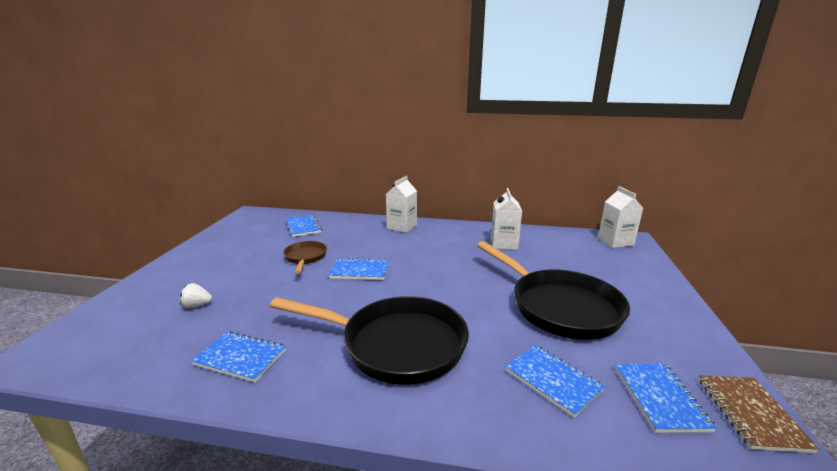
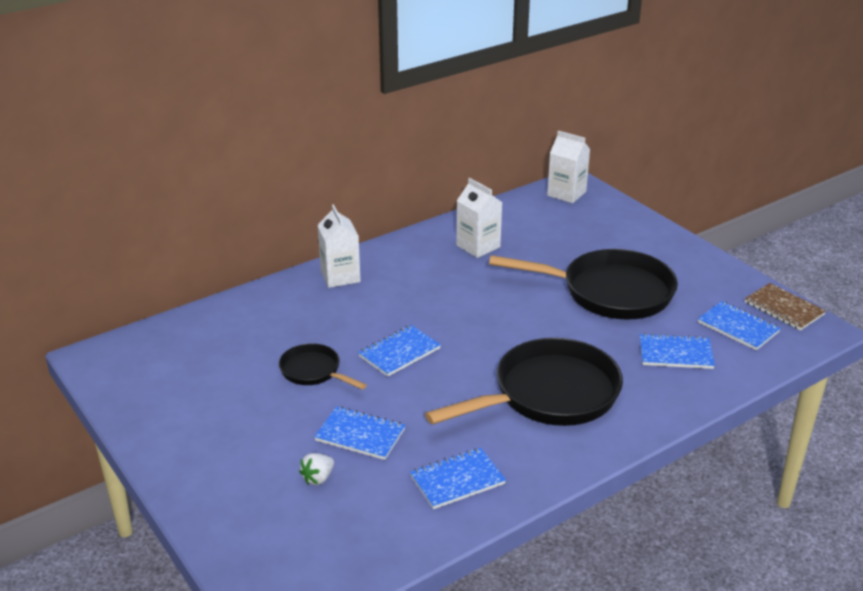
camera: 45 degrees left, 10 degrees up
brown pan [283,241,327,274] -> black pan [279,343,367,390]
blue notebook [286,215,322,237] -> blue notebook moved to [314,406,406,460]

